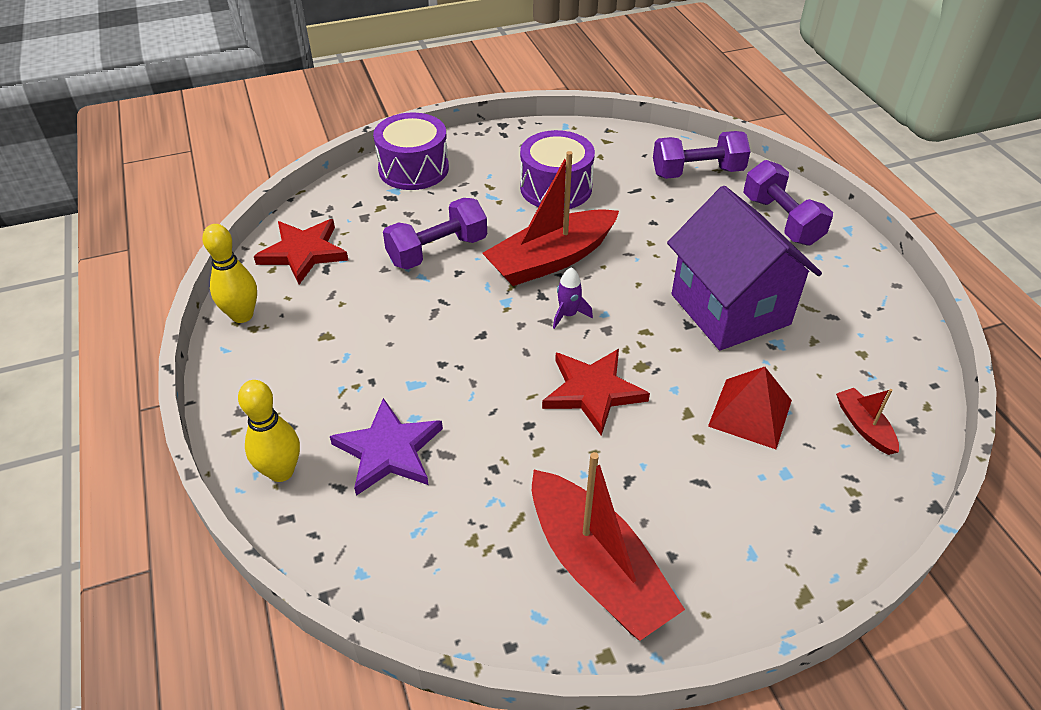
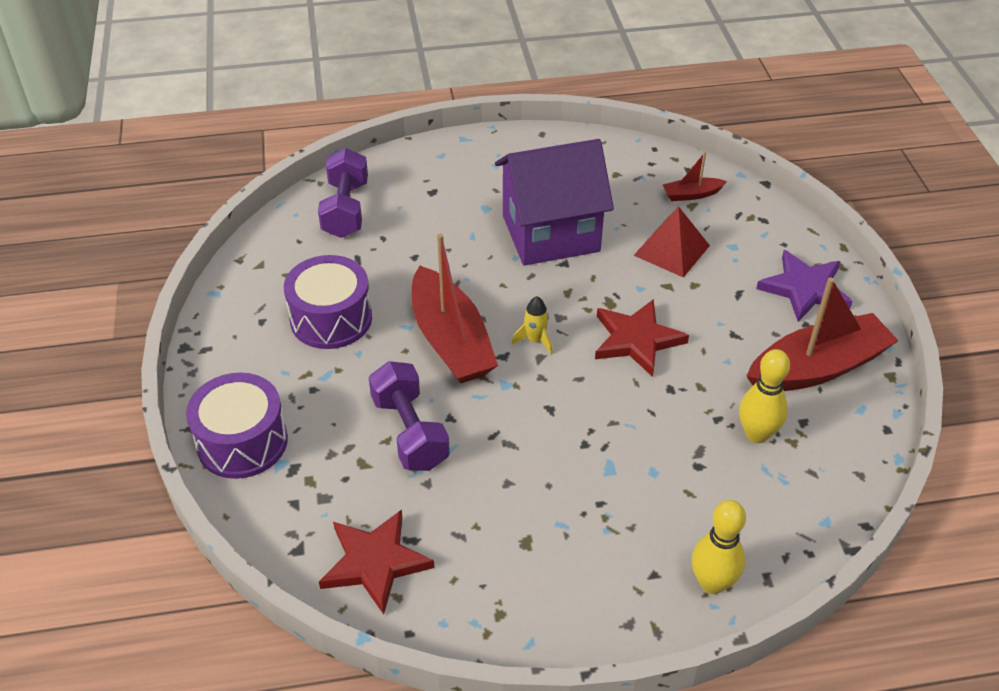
camera: 80 degrees left, 0 degrees up
yellow bowling pin [202,224,257,323] -> yellow bowling pin moved to [739,349,790,443]
purple star [330,398,443,496] -> purple star moved to [756,250,853,322]
purple rocket [553,268,593,329] -> yellow rocket [512,296,552,354]
purple dumbbell [743,160,833,246] -> none

